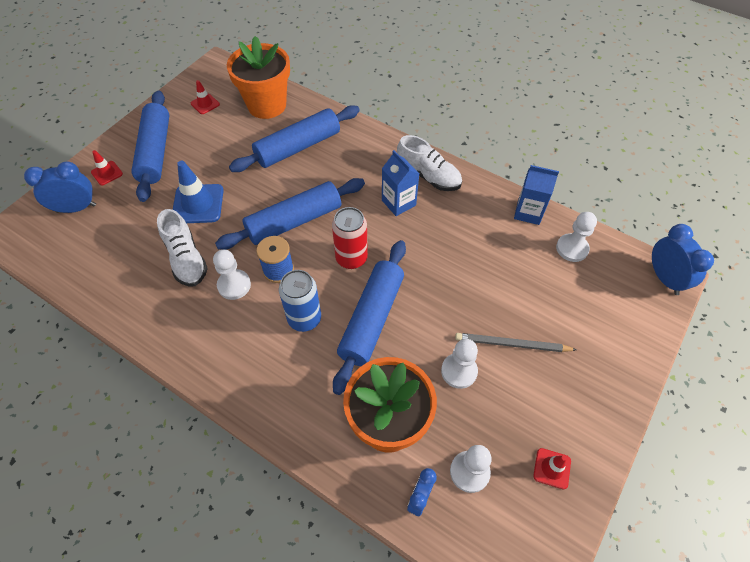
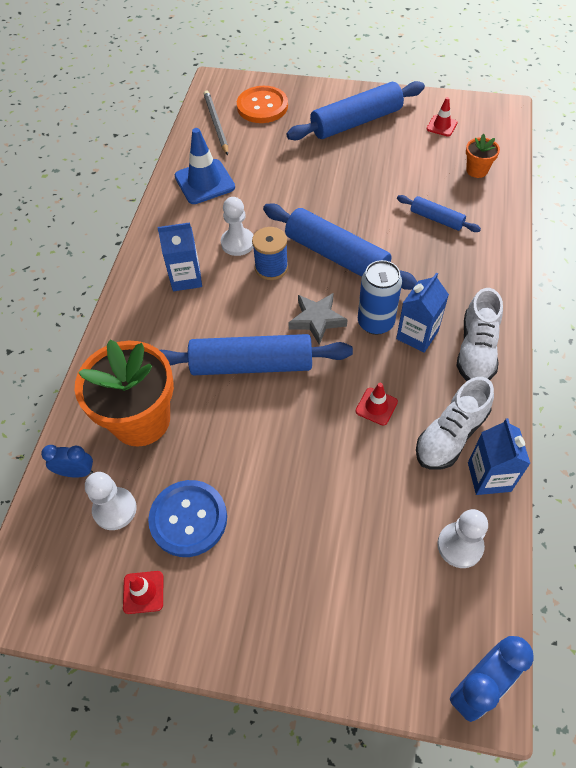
camera: 70 degrees right, 0 degrees up
blue clock [24,161,96,213] -> orange button [237,86,288,123]
red traffic cone [91,150,123,186] -> red traffic cone moved to [355,383,398,426]
white shoe [157,209,208,286] -> white shoe moved to [416,377,494,469]
blue traffic cone [173,161,224,223] -> blue traffic cone moved to [175,128,235,204]
orange flower pot [227,36,290,119] -> orange flower pot [466,134,500,178], size x0.46
blue rolling pin [229,105,360,172] -> blue rolling pin [397,195,481,232], size x0.52
blue can [279,270,321,332] -> blue can moved to [358,260,402,335]
red can [332,207,368,269] -> grey star [288,293,348,345]
white pawn [441,339,478,389] -> none
grey pencil [455,333,577,352] -> grey pencil moved to [204,90,228,155]
none -> blue button [148,480,227,557]
none -> blue carton [157,222,202,291]

